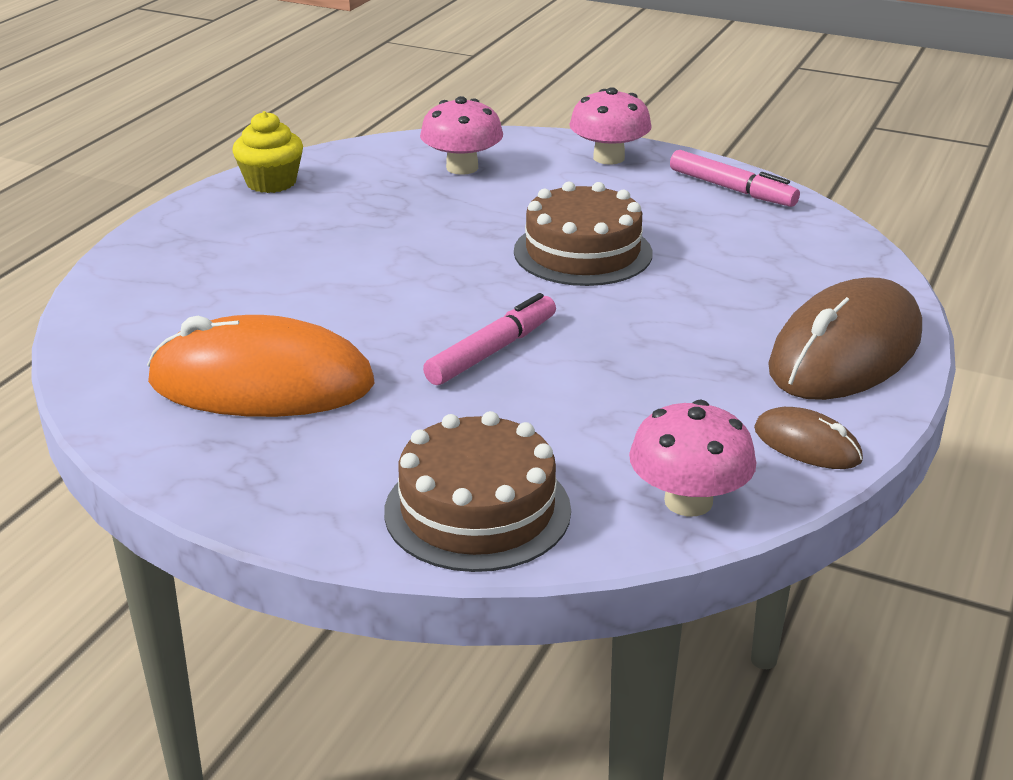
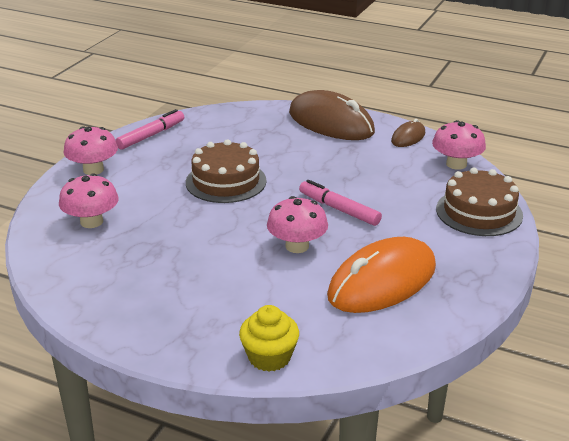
camera: 90 degrees left, 0 degrees up
orange mouse [147,315,375,417] -> orange mouse turned 45 degrees clockwise [327,237,436,313]
yellow cupcake [232,111,303,193] -> yellow cupcake moved to [239,305,299,372]
none -> pink mushroom [267,196,328,253]

